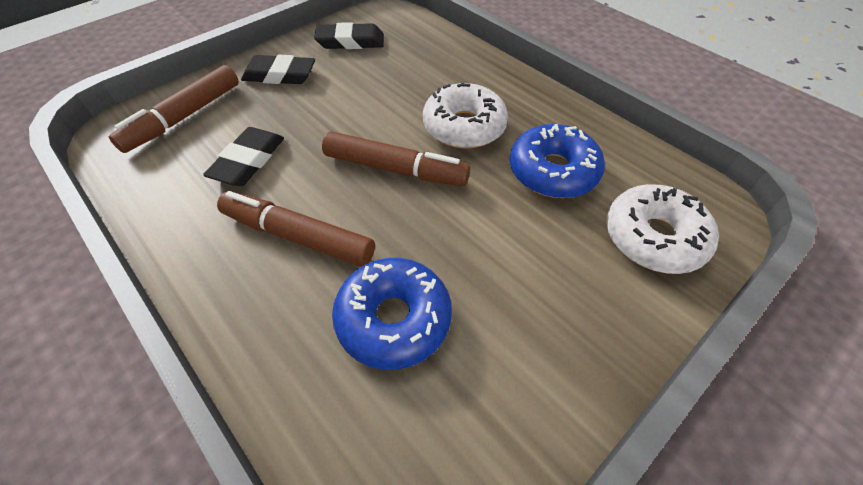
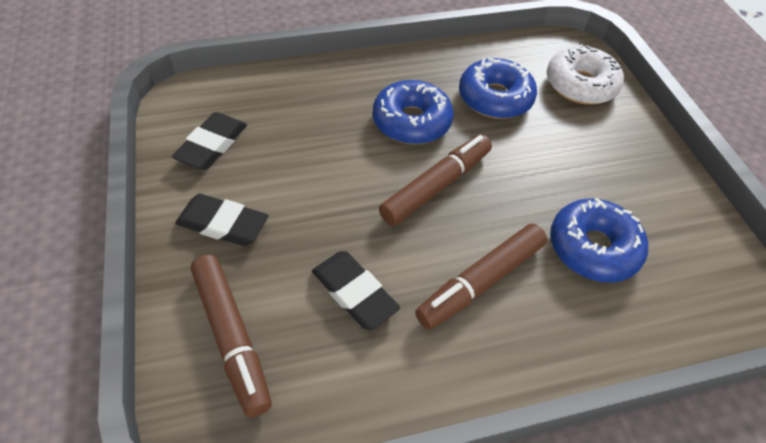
camera: 65 degrees left, 0 degrees up
black eraser [241,54,315,84] -> black eraser turned 75 degrees clockwise [175,194,269,246]
white donut [423,83,508,149] -> blue donut [373,80,454,144]

